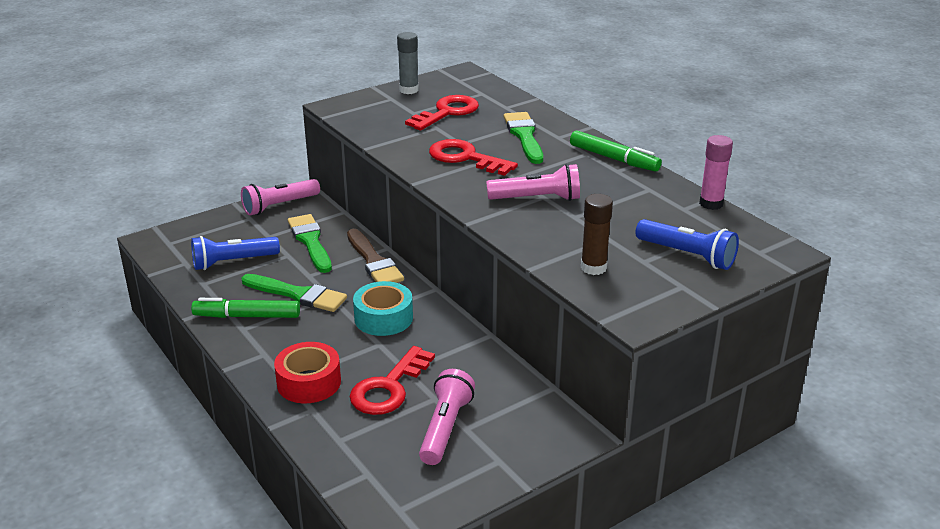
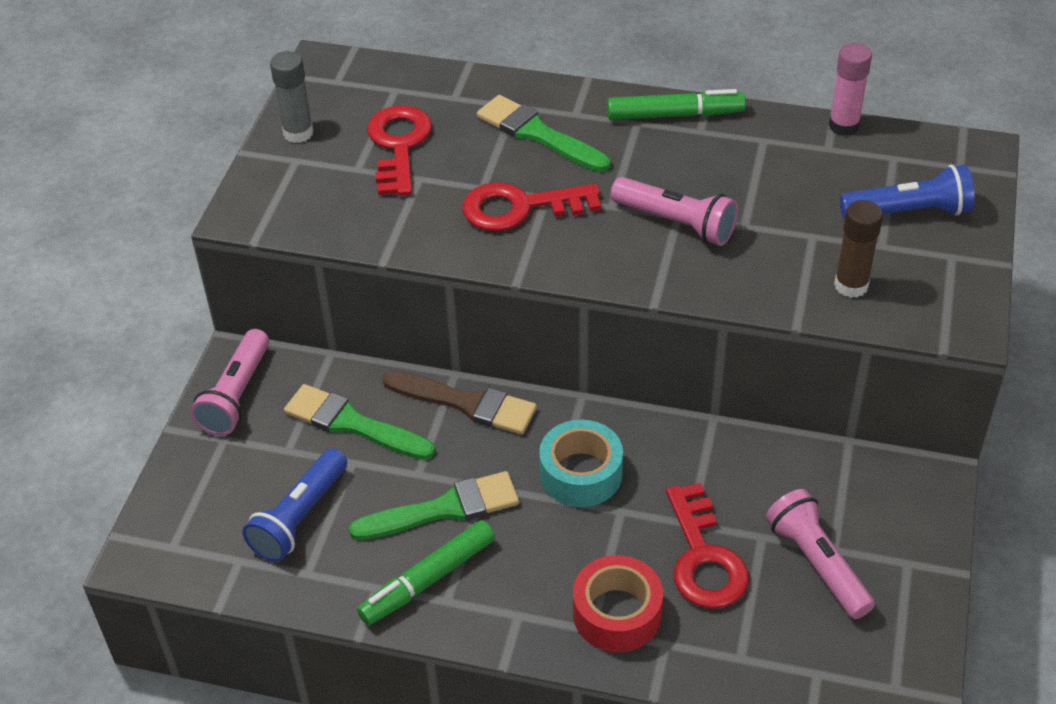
camera: 40 degrees left, 15 degrees up
pink flashlight [486,164,580,201] -> pink flashlight turned 75 degrees clockwise [611,177,738,246]

